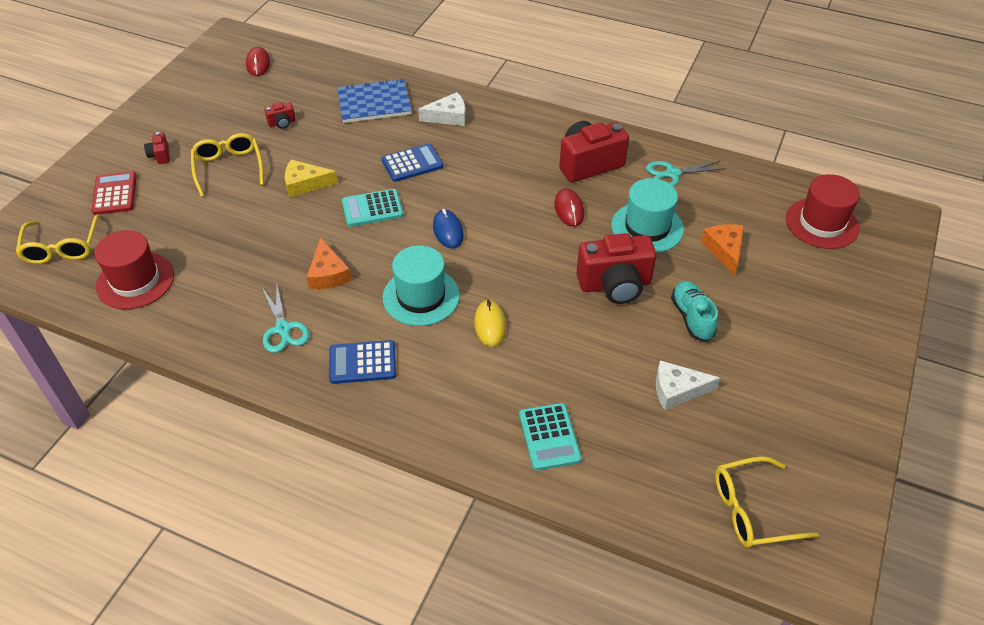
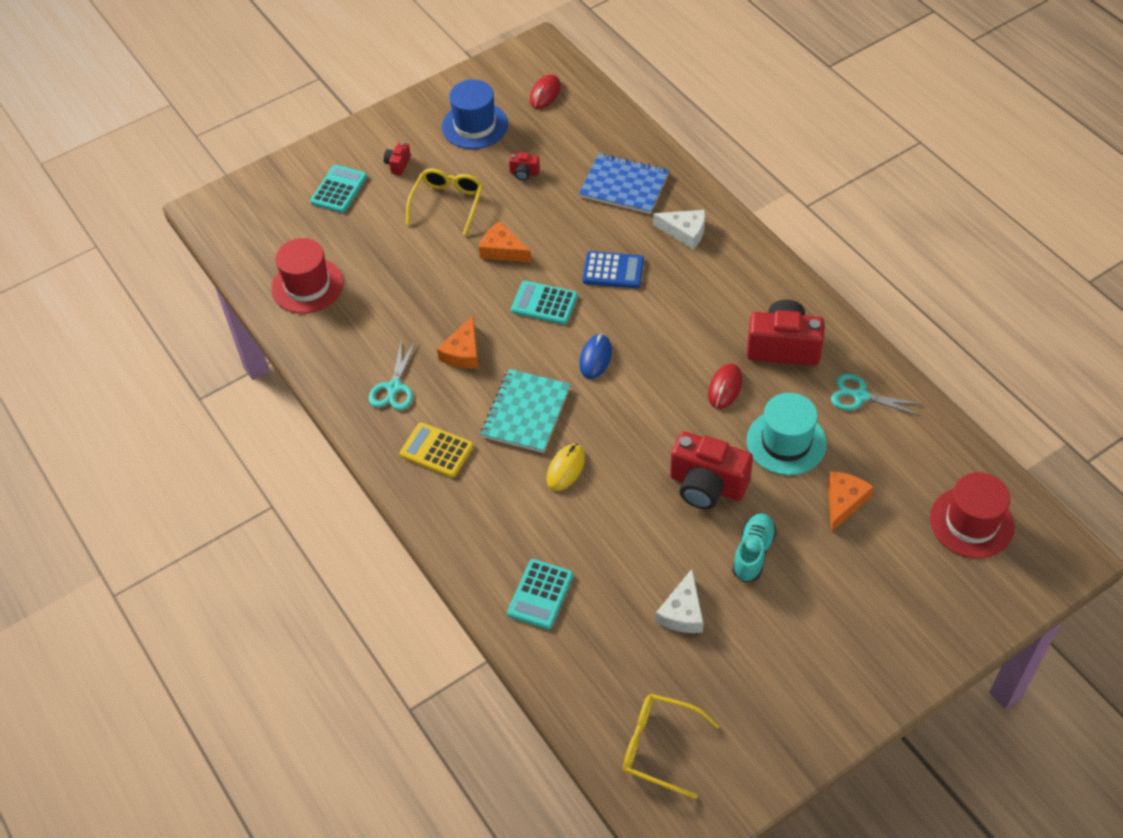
camera: 35 degrees right, 5 degrees up
yellow glasses [16,214,101,264] -> none
red calculator [91,171,137,215] -> turquoise calculator [310,165,367,213]
yellow cheese [285,160,338,198] -> orange cheese [479,221,532,262]
blue calculator [329,340,396,384] -> yellow calculator [400,422,474,478]
turquoise hat [382,245,460,326] -> turquoise notebook [481,369,571,453]
white cheese [656,360,720,410] -> white cheese turned 105 degrees counterclockwise [656,569,704,633]
none -> blue hat [442,80,508,149]

